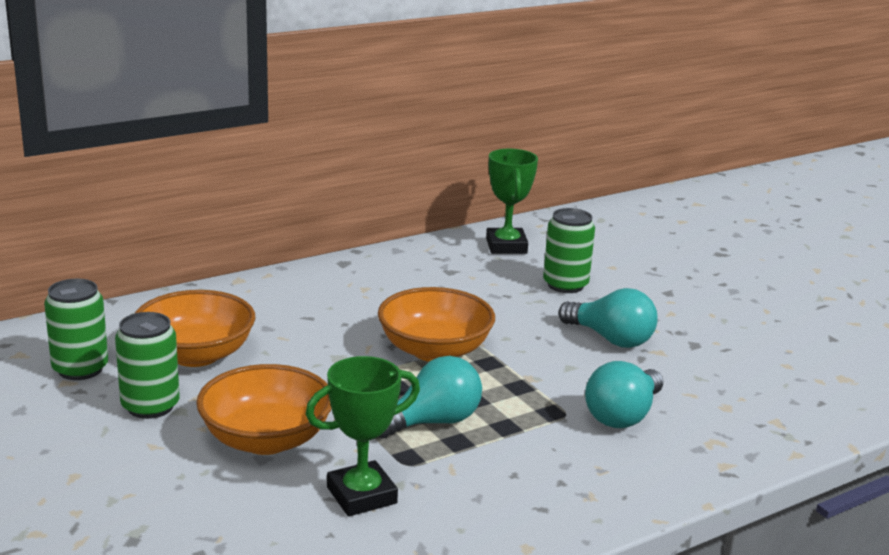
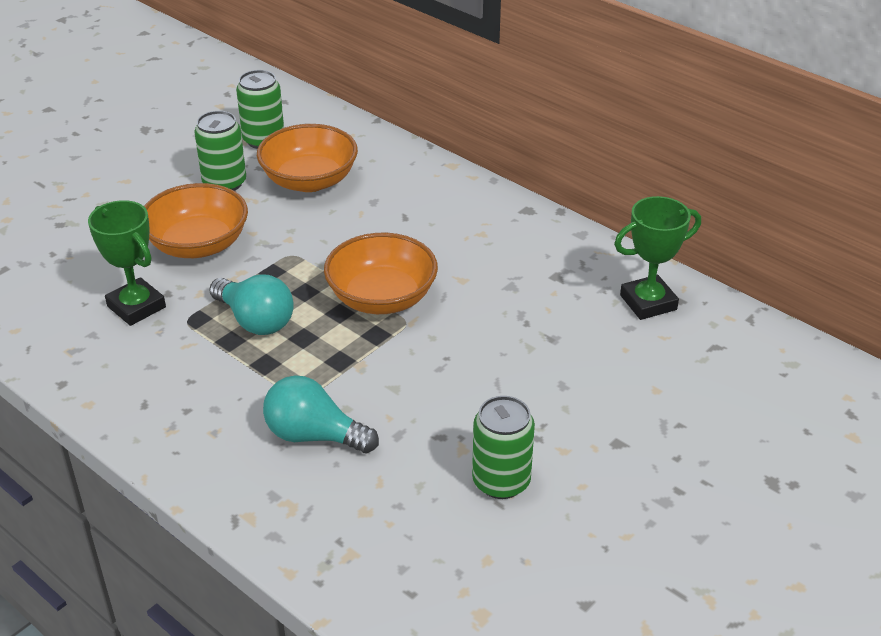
camera: 75 degrees right, 15 degrees up
green can [543,208,595,293] -> green can moved to [472,396,535,499]
turquoise light bulb [558,288,658,348] -> none

